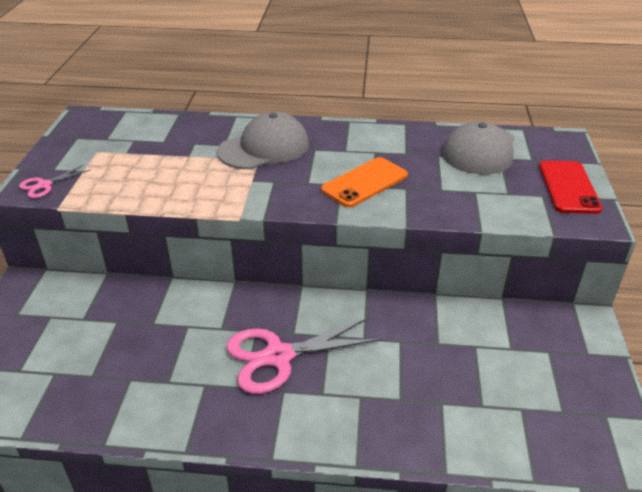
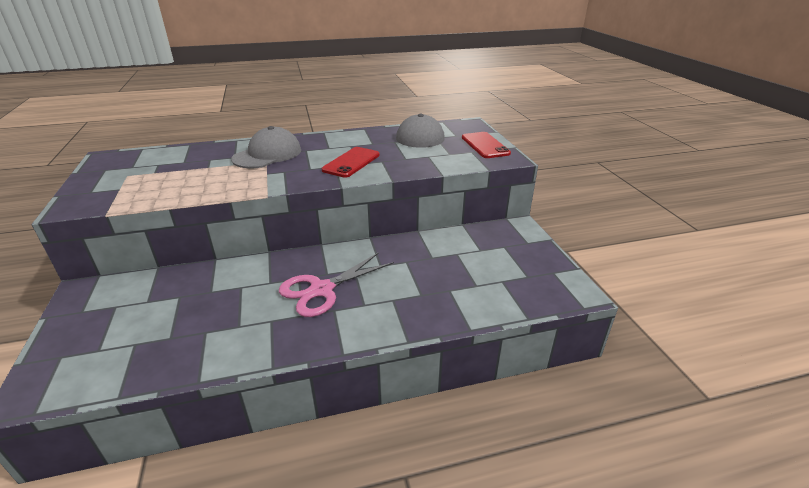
camera: 20 degrees left, 5 degrees down
pink scissors [19,164,90,198] -> none
orange phone [321,157,408,208] -> red phone [322,147,380,178]

